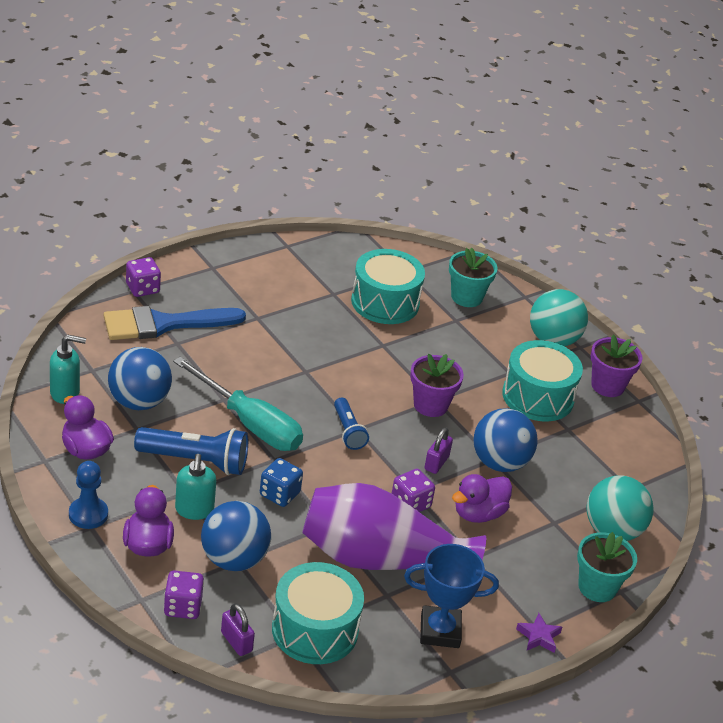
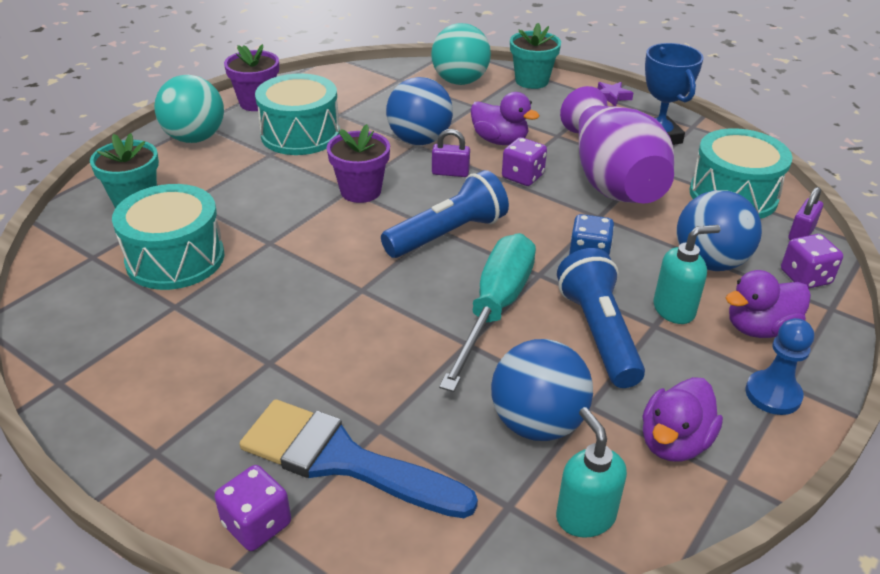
camera: 105 degrees left, 0 degrees up
blue brush [104,306,246,340] -> blue brush turned 150 degrees clockwise [240,399,478,518]
blue flashlight [334,398,369,450] -> blue flashlight [381,170,509,258], size x1.67

